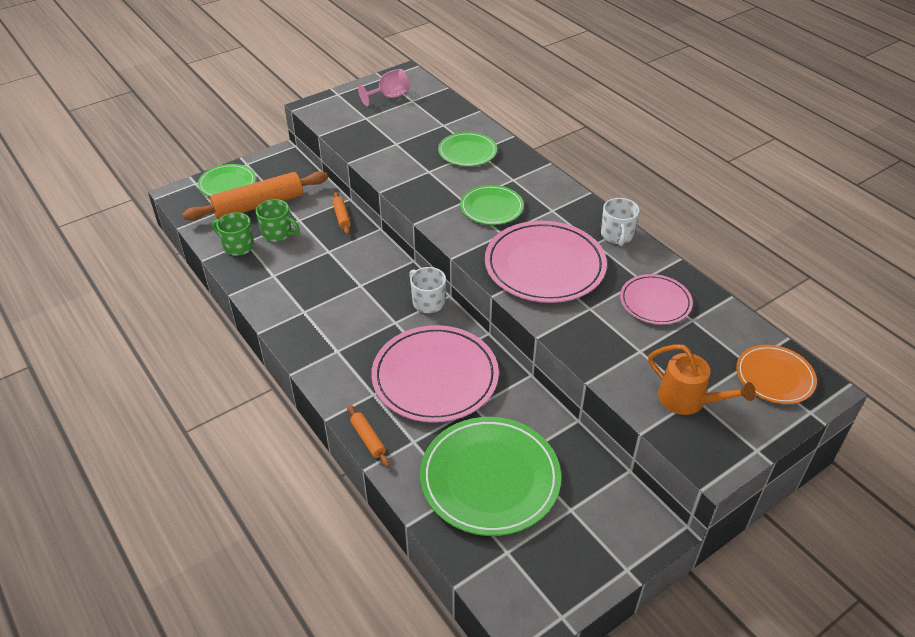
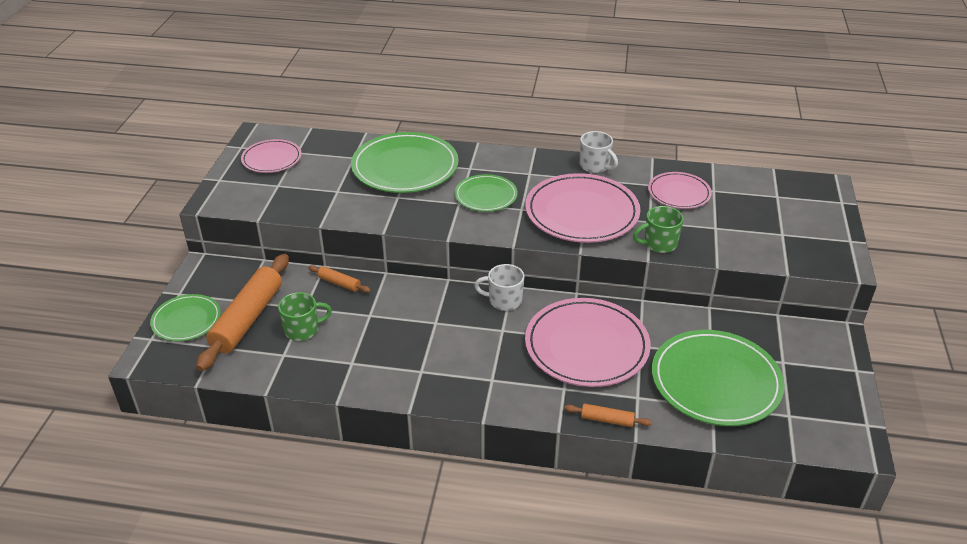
camera: 45 degrees left, 5 degrees down
green mug [212,212,254,256] -> green mug moved to [633,206,684,253]
pink goblet [358,69,410,106] -> pink plate [241,139,302,173]
green plate [438,132,497,167] -> green plate [351,132,459,193], size x1.77
orange watering can [648,344,755,415] -> none
orange plate [736,345,817,404] -> none

